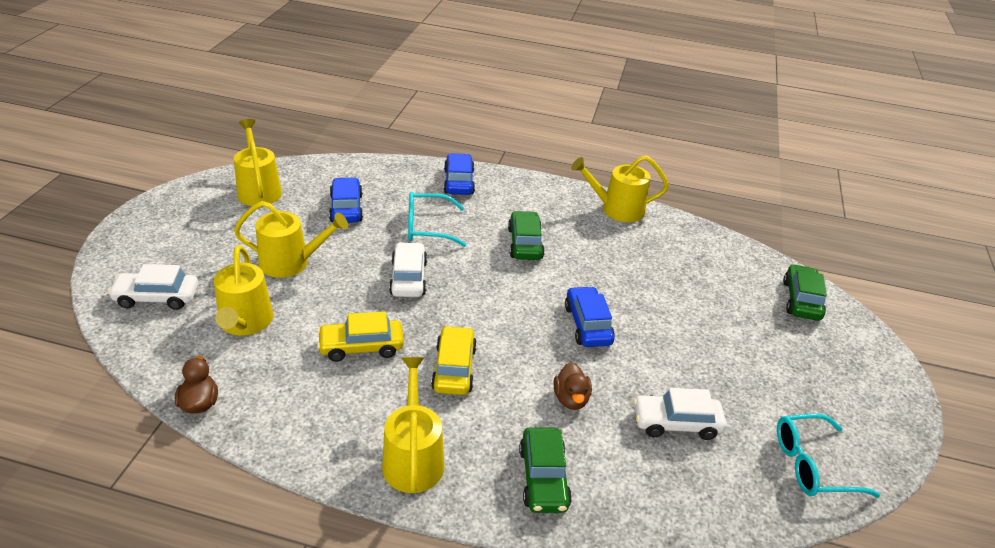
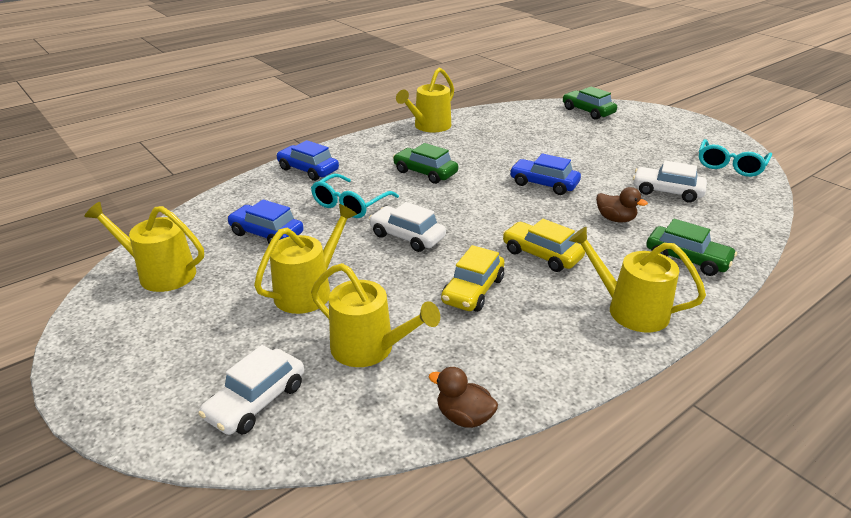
camera: 50 degrees left, 5 degrees down
white car [633,388,726,440] -> white car turned 75 degrees clockwise [633,161,707,202]

